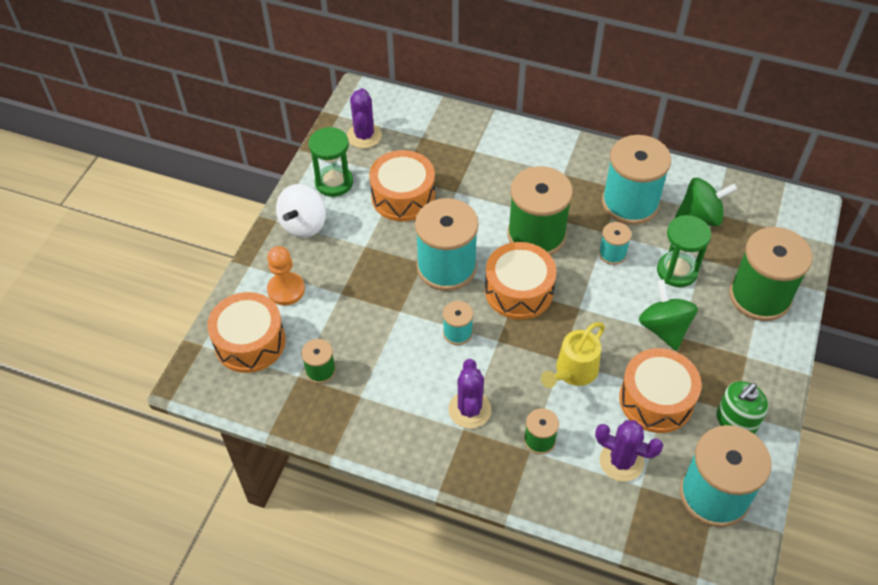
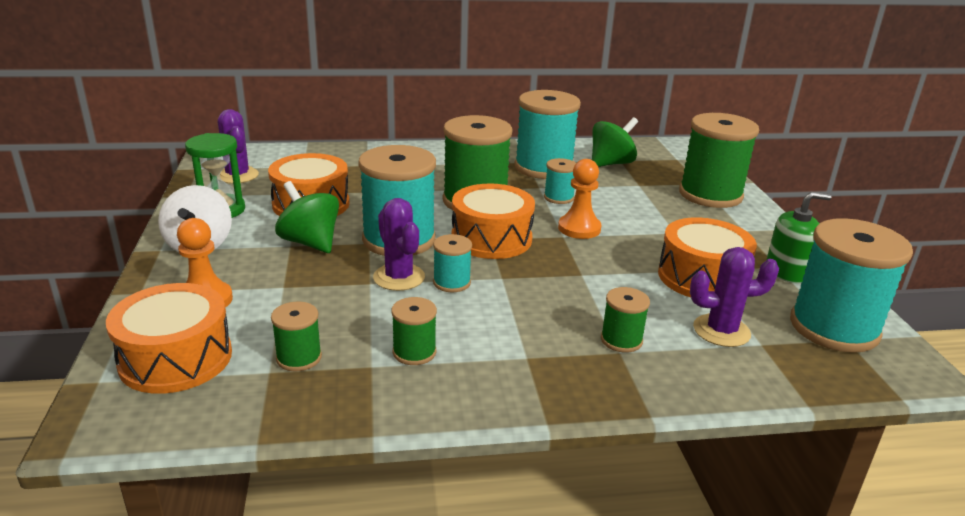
camera: 30 degrees left, 25 degrees down
purple cactus [448,359,491,429] -> purple cactus moved to [373,198,425,291]
yellow watering can [541,322,605,388] -> none
green spinning top [639,279,698,351] -> green spinning top moved to [275,181,339,253]
green hourglass [657,215,711,287] -> none
green soap dispenser [716,381,768,434] -> green soap dispenser turned 120 degrees counterclockwise [766,192,831,283]
none -> green spool [391,297,437,365]
none -> orange pawn [558,159,602,239]

